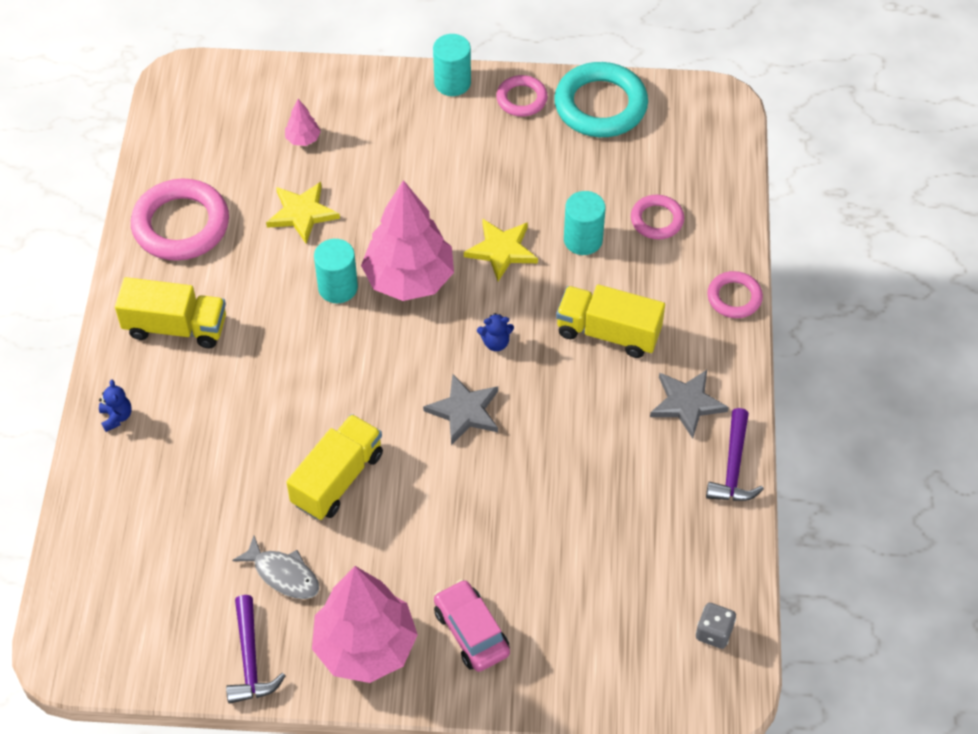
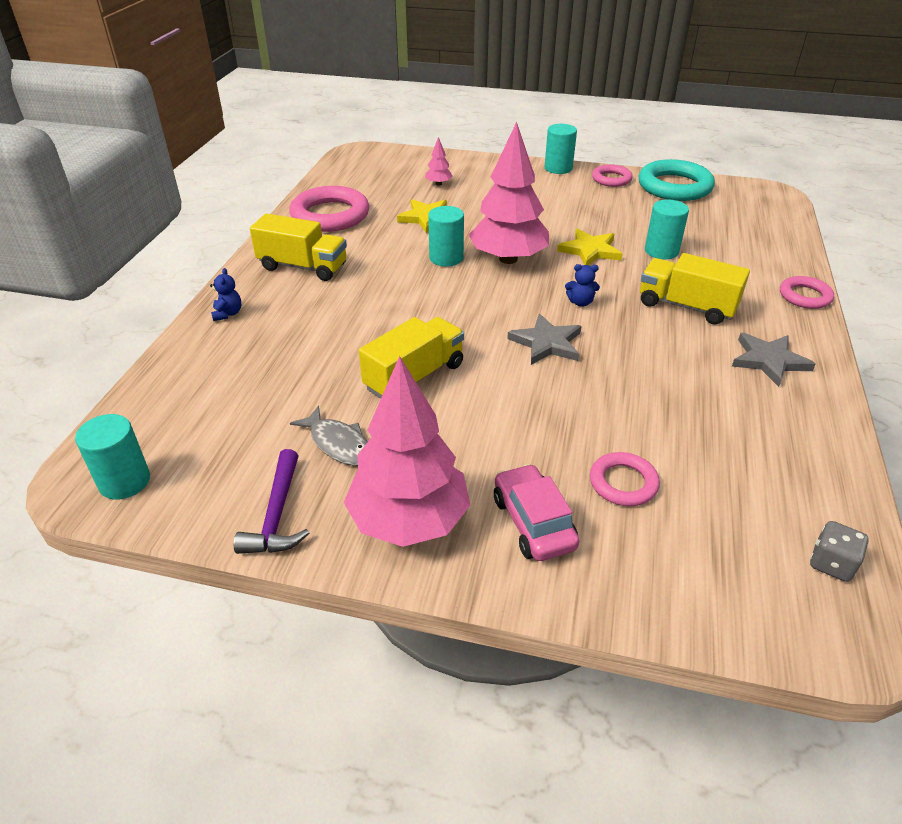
camera: 10 degrees right, 15 degrees down
pink ring [631,195,684,239] -> pink ring moved to [590,452,660,506]
purple hammer [706,408,764,501] -> none
none -> turquoise cylinder [75,414,150,500]

